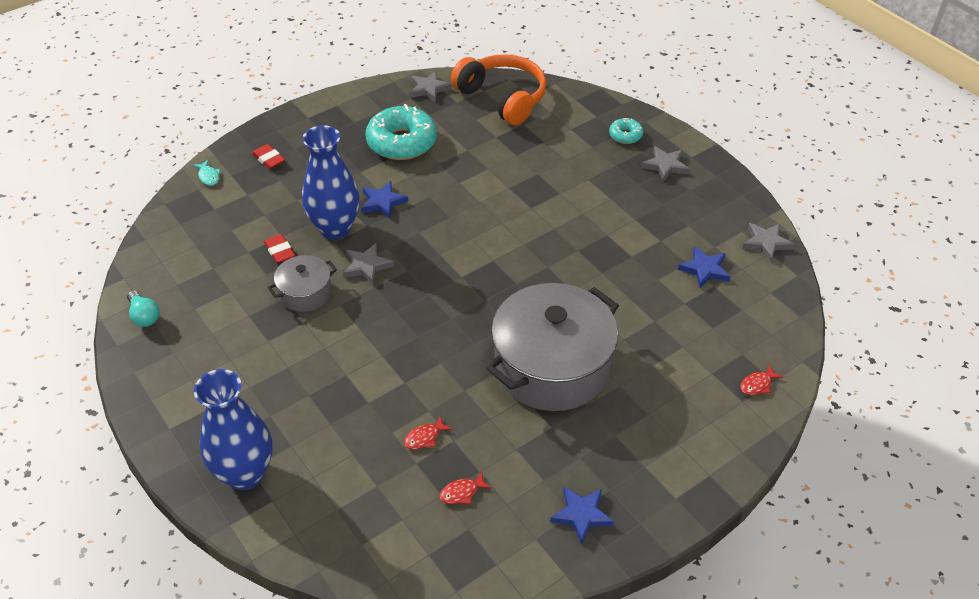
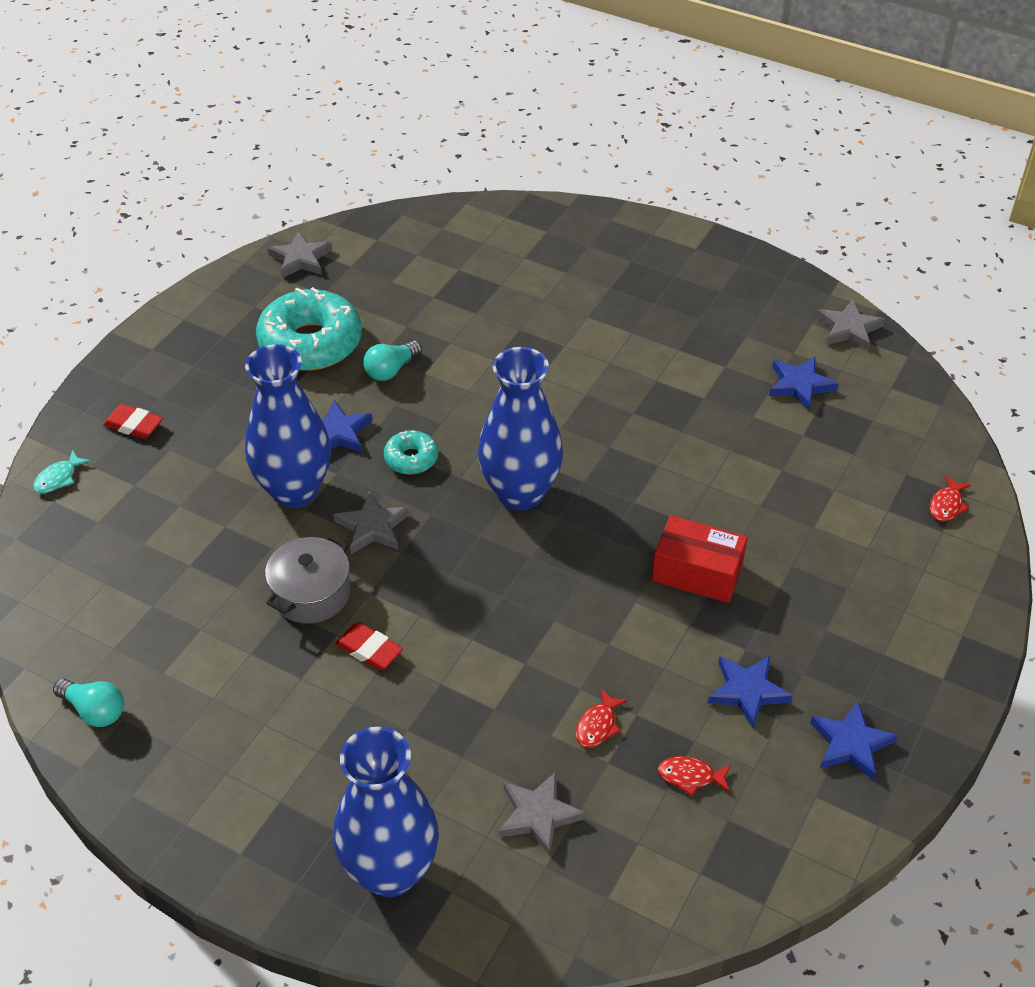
camera: 25 degrees left, 0 degrees up
turquoise fish [193,159,221,186] -> turquoise fish turned 90 degrees clockwise [33,450,91,493]
red eraser [264,234,295,263] -> red eraser moved to [335,622,403,670]
red fish [440,471,492,504] -> red fish turned 60 degrees clockwise [658,756,731,796]
orange headphones [451,54,547,125] -> none
grey pot [486,283,619,411] -> red box [652,515,748,603]
turquoise donut [609,118,643,144] -> turquoise donut moved to [384,430,438,474]
grey star [642,146,689,182] -> grey star moved to [498,772,586,856]
none -> turquoise light bulb [363,341,422,381]
none -> blue vase [478,347,563,511]
none -> blue star [708,656,793,728]

